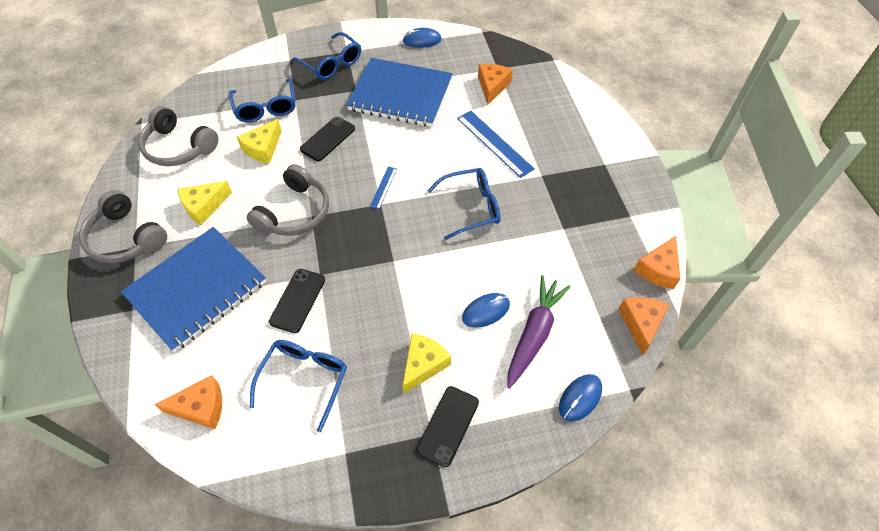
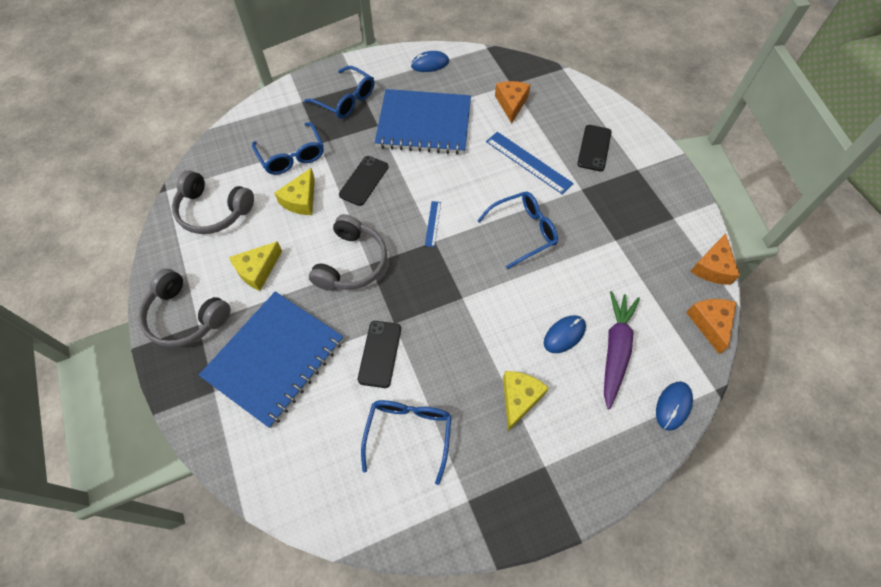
camera: 10 degrees left, 5 degrees up
orange cheese [154,375,222,429] -> none
black phone [417,386,479,467] -> black phone moved to [577,125,612,171]

